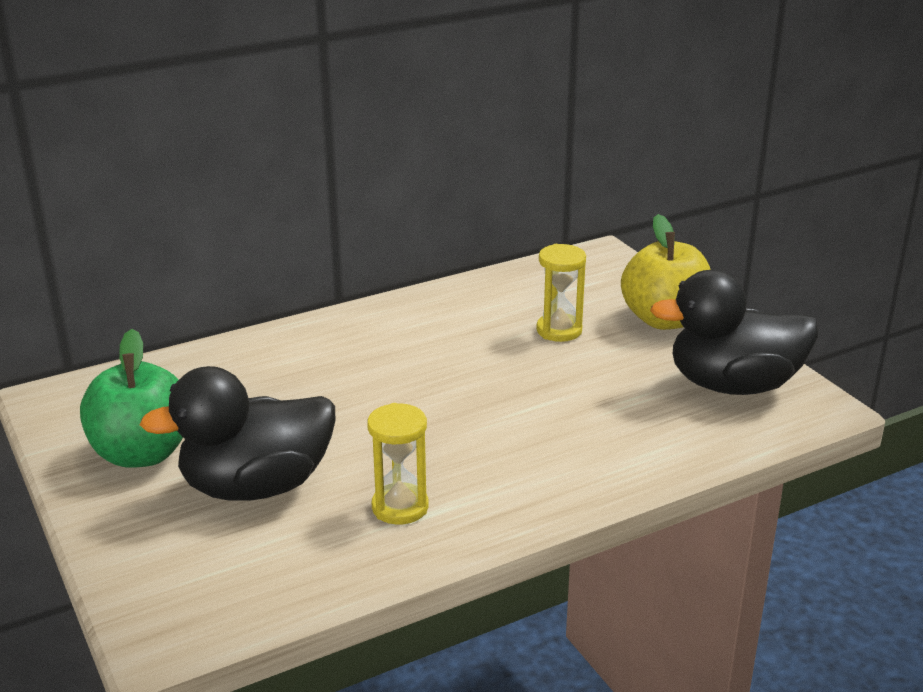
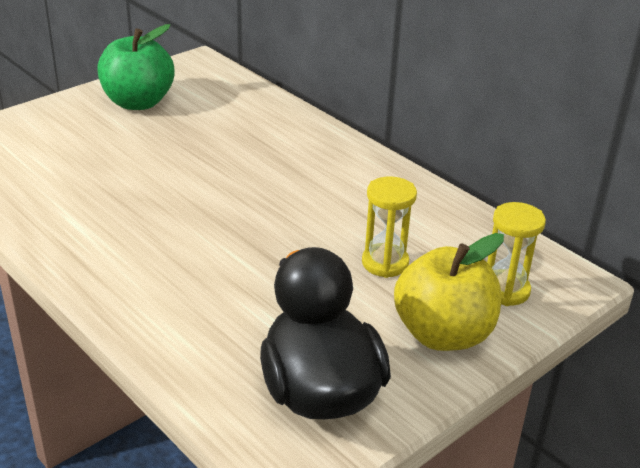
camera: 75 degrees right, 5 degrees up
black duck [140,366,335,501] -> none
yellow hourglass [367,403,429,525] -> yellow hourglass moved to [487,202,546,306]

